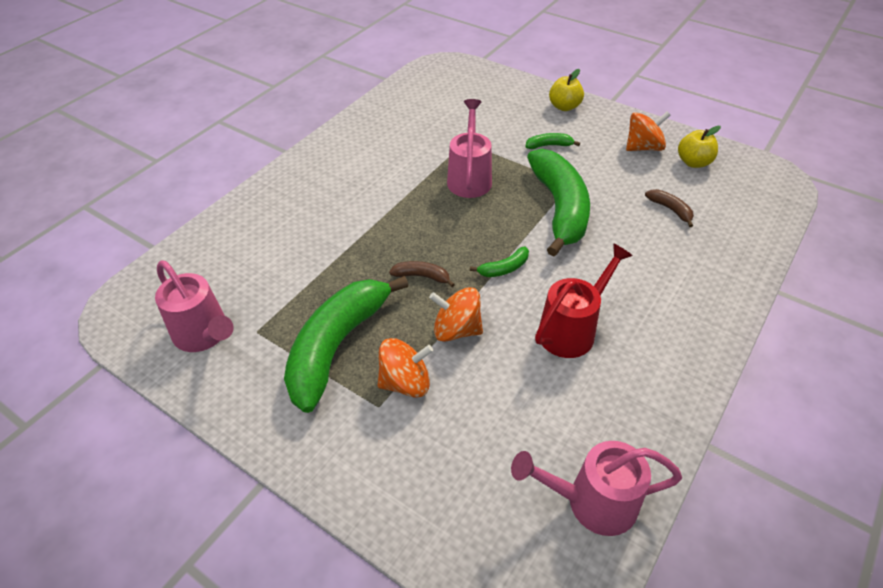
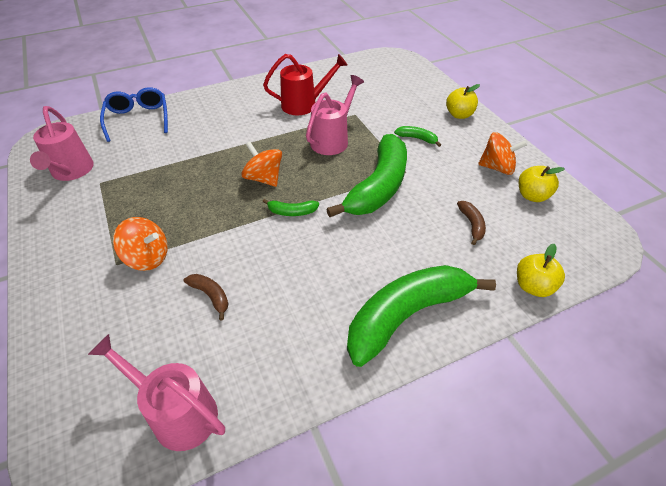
camera: 30 degrees right, 0 degrees up
green banana [284,276,409,413] -> green banana moved to [347,265,496,367]
brown banana [389,261,455,287] -> brown banana moved to [184,274,228,320]
orange spinning top [429,287,483,342] -> orange spinning top moved to [241,142,282,187]
red watering can [535,243,633,358] -> red watering can moved to [263,54,348,115]
none -> blue glasses [100,87,168,142]
none -> yellow apple [517,244,565,297]

